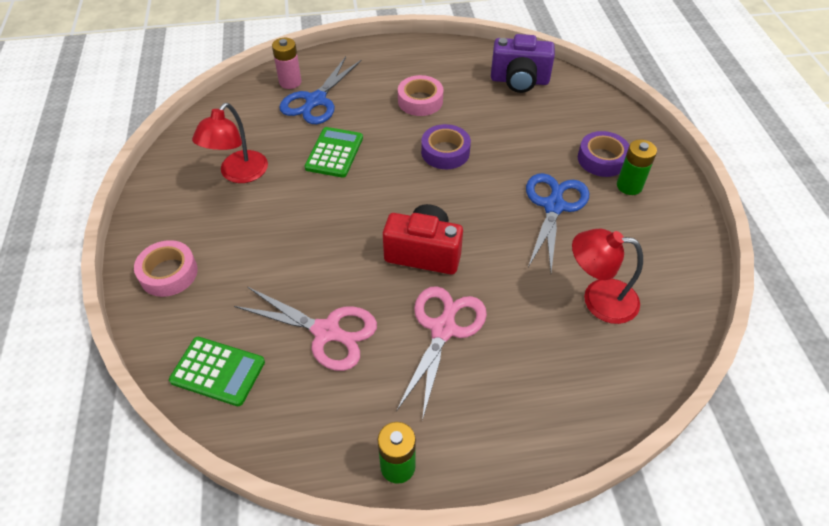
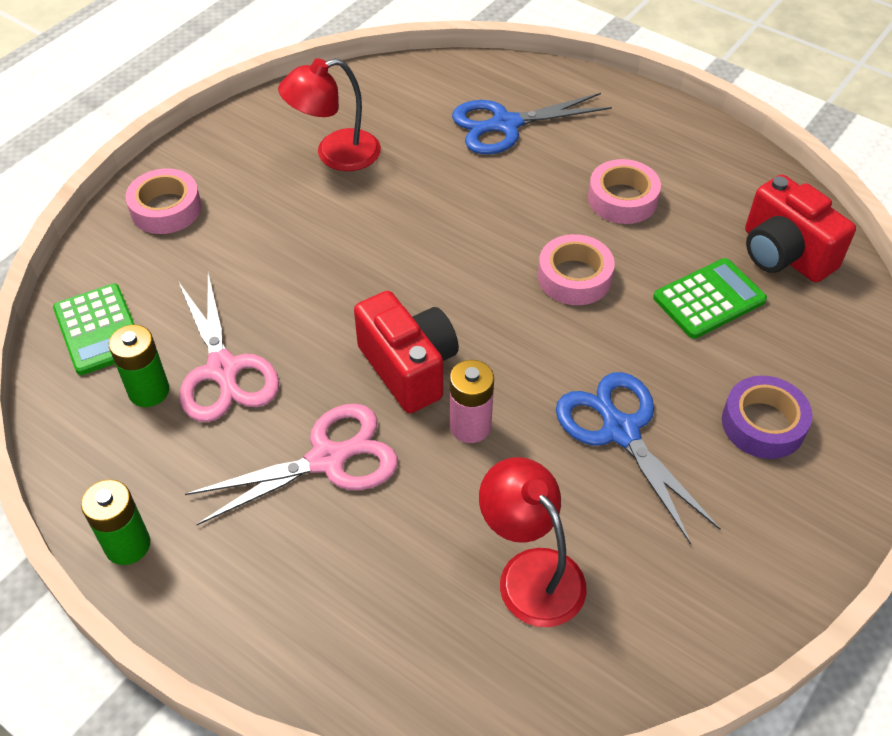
camera: 45 degrees right, 0 degrees up
pink battery [272,38,302,89] -> pink battery moved to [450,360,494,443]
green calculator [305,127,363,178] -> green calculator moved to [653,258,767,339]
purple tape [421,124,471,169] -> pink tape [538,234,615,305]
purple camera [491,34,555,93] -> red camera [745,175,856,283]
blue scissors [526,173,589,271] -> blue scissors turned 90 degrees counterclockwise [556,372,721,544]
green battery [617,139,657,195] -> green battery moved to [109,325,169,407]

